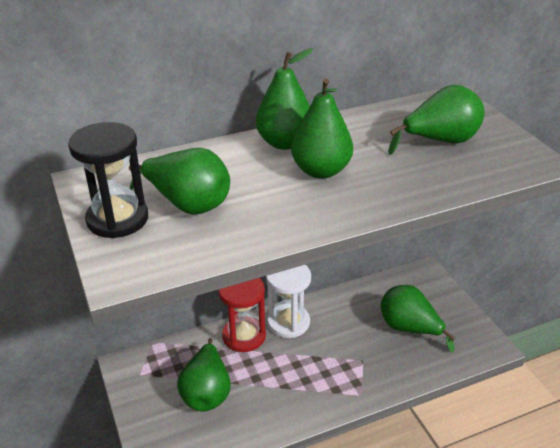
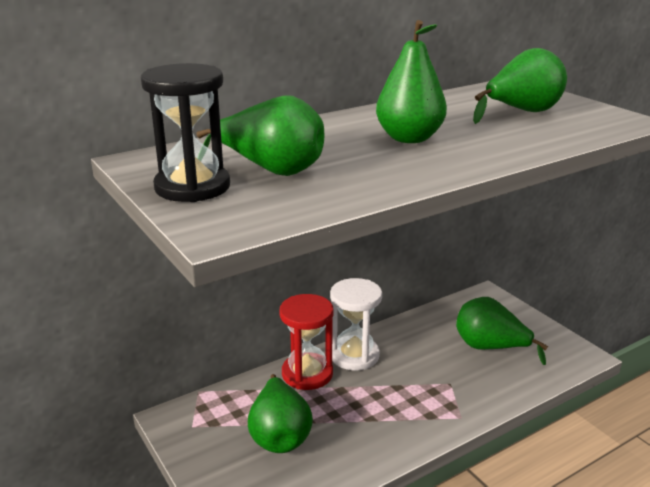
camera: 10 degrees left, 10 degrees down
green pear [256,48,313,150] -> none

